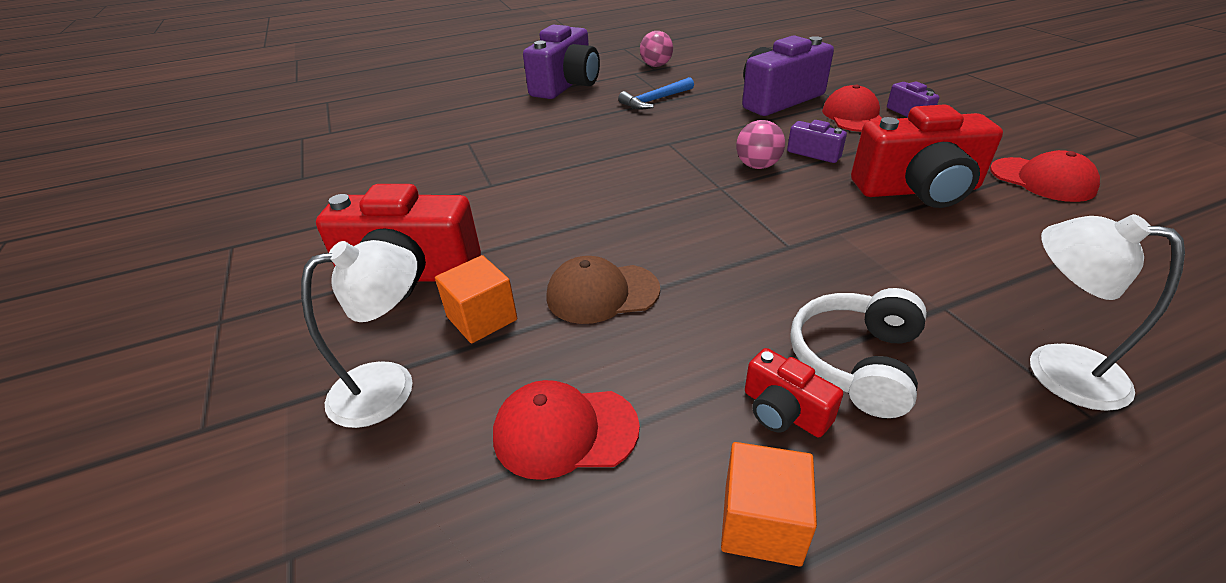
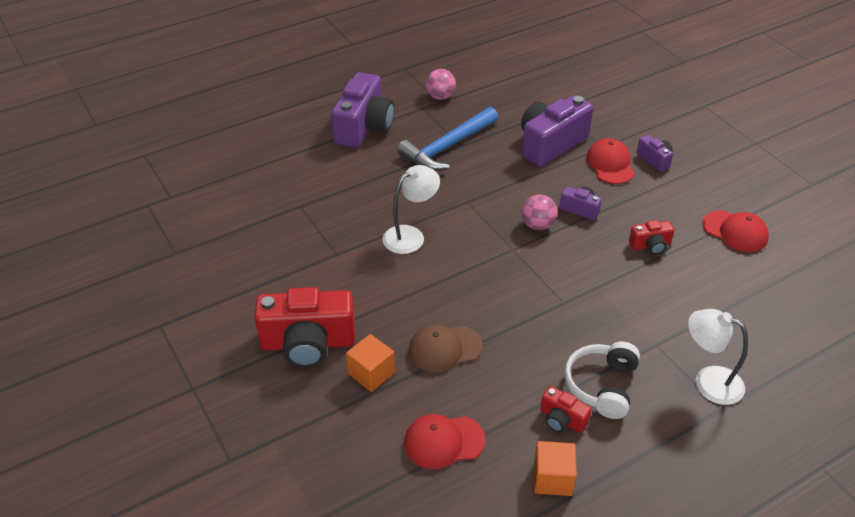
camera: 10 degrees left, 5 degrees up
white lamp [301,240,417,428] -> white lamp moved to [383,165,440,254]
blue hammer [618,77,694,110] -> blue hammer [397,107,498,171], size x1.62
red camera [851,104,1003,208] -> red camera [629,220,674,255], size x0.48

